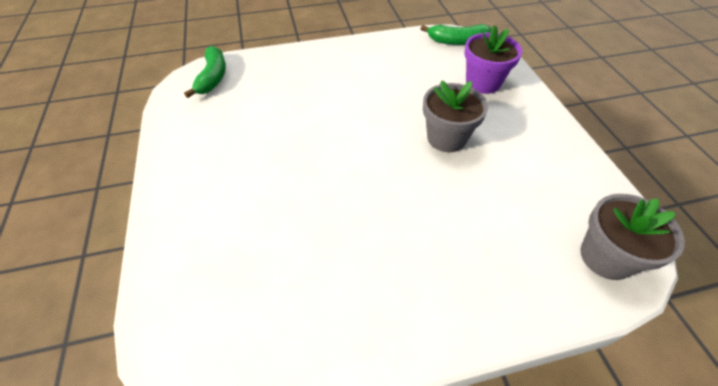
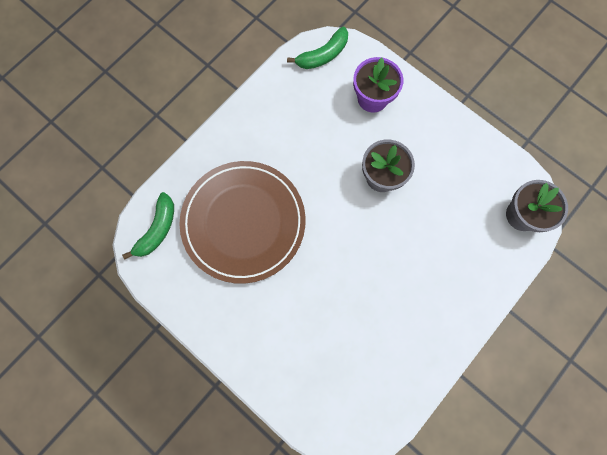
camera: 35 degrees left, 25 degrees up
green banana [184,46,226,98] -> green banana turned 60 degrees clockwise [122,192,174,259]
none -> brown plate [180,161,305,284]

